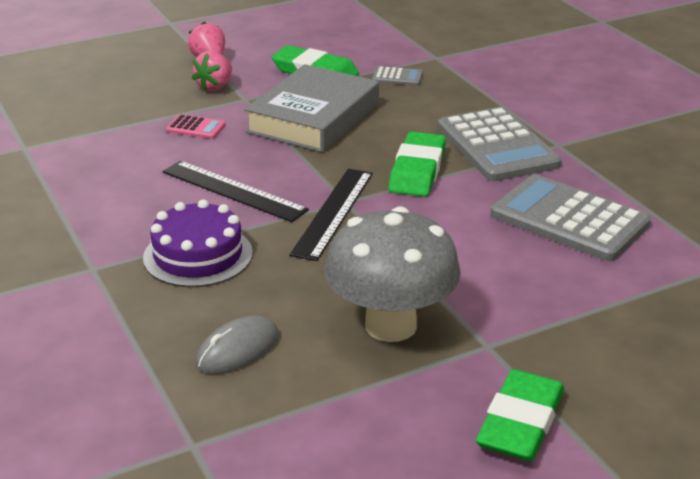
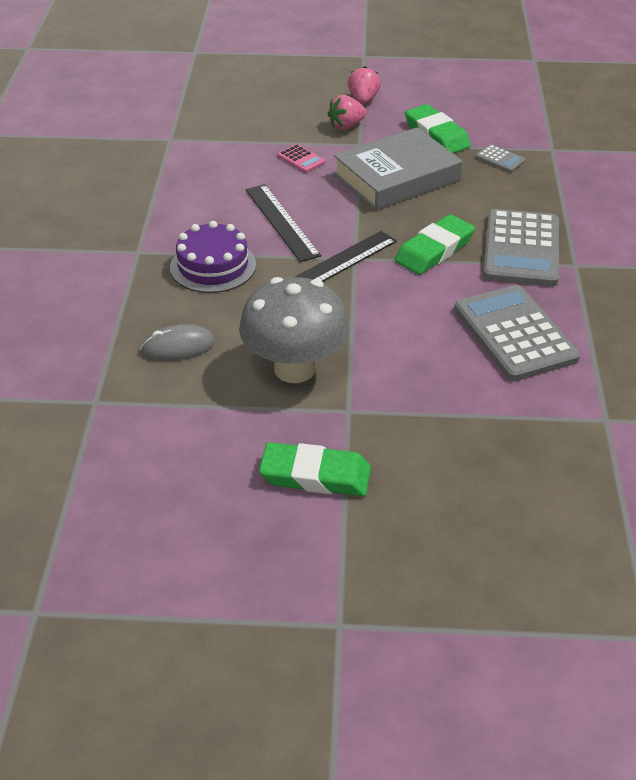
camera: 30 degrees right, 10 degrees up
green eraser [476,369,564,461] -> green eraser turned 45 degrees clockwise [259,442,371,496]

